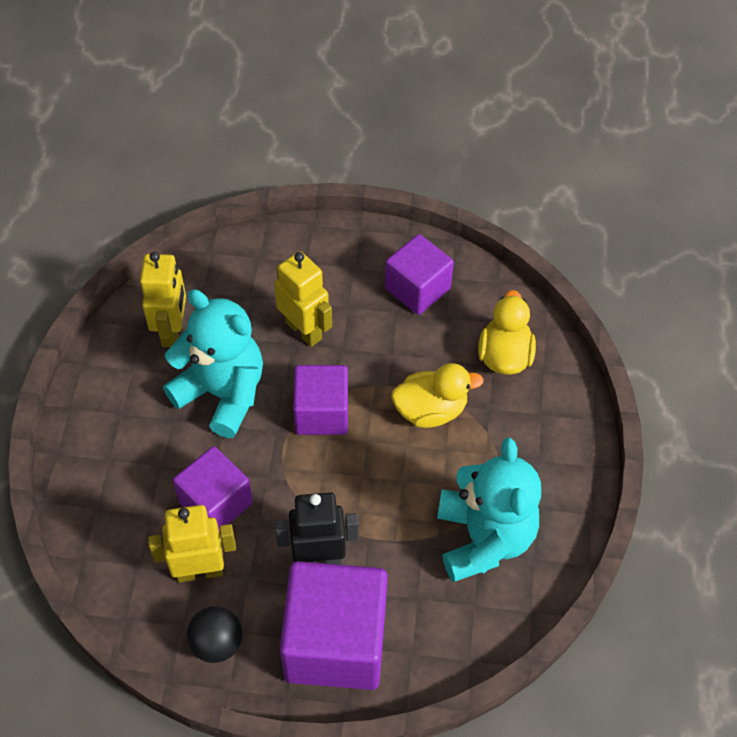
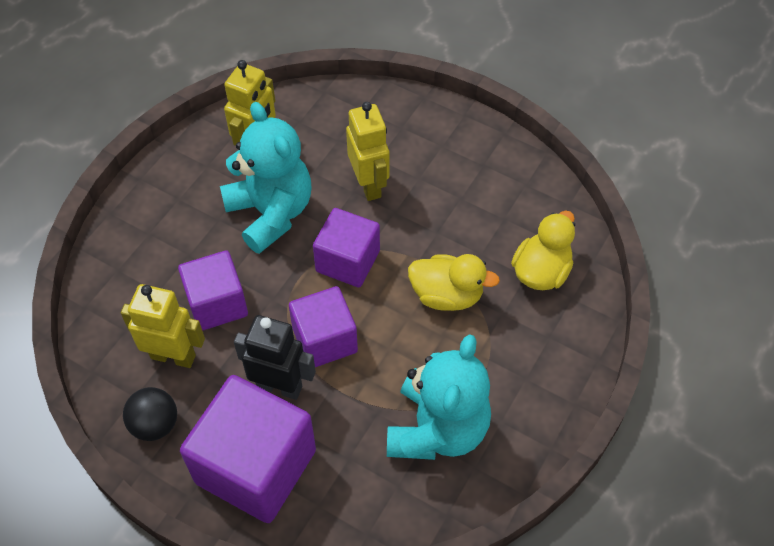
camera: 25 degrees right, 0 degrees up
purple cube [385,234,454,315] -> purple cube moved to [289,286,358,367]

